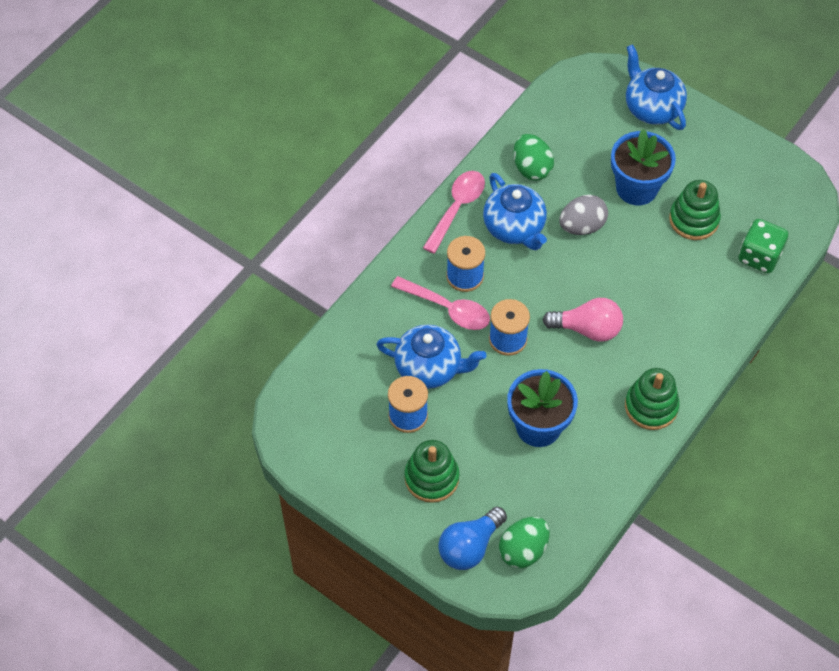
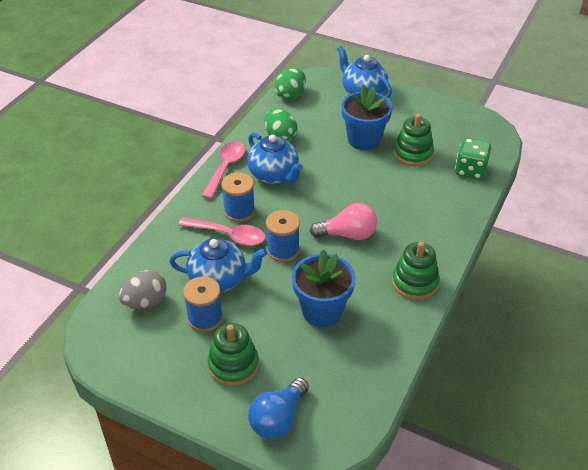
camera: 10 degrees left, 15 degrees down
green egg [499,517,549,568] -> green egg moved to [274,68,306,100]
grey egg [559,195,608,235] -> grey egg moved to [119,270,167,309]

